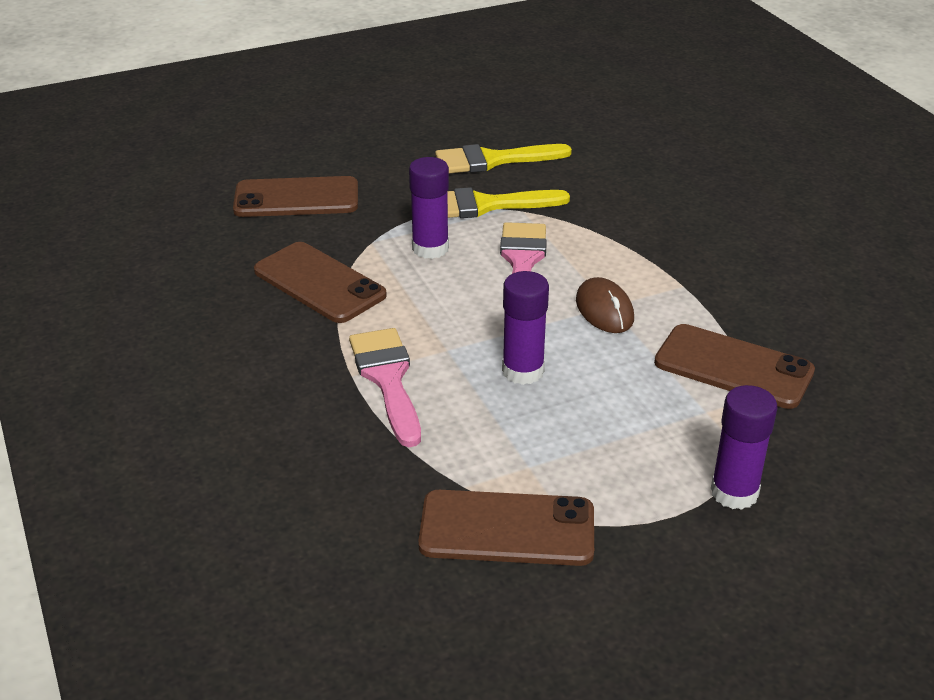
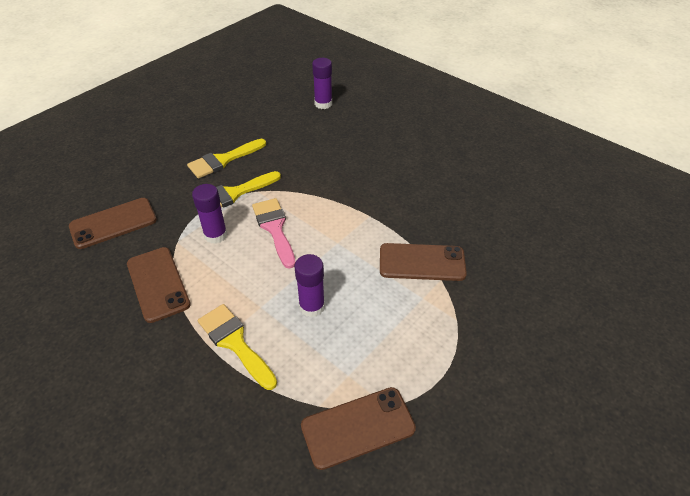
camera: 25 degrees left, 10 degrees up
brown phone [254,242,387,323] -> brown phone turned 45 degrees clockwise [127,247,191,323]
pink brush [349,328,421,447] -> yellow brush [198,304,277,390]
brown mouse [576,277,634,333] -> none
purple glue stick [711,385,777,510] -> purple glue stick moved to [312,58,332,109]

